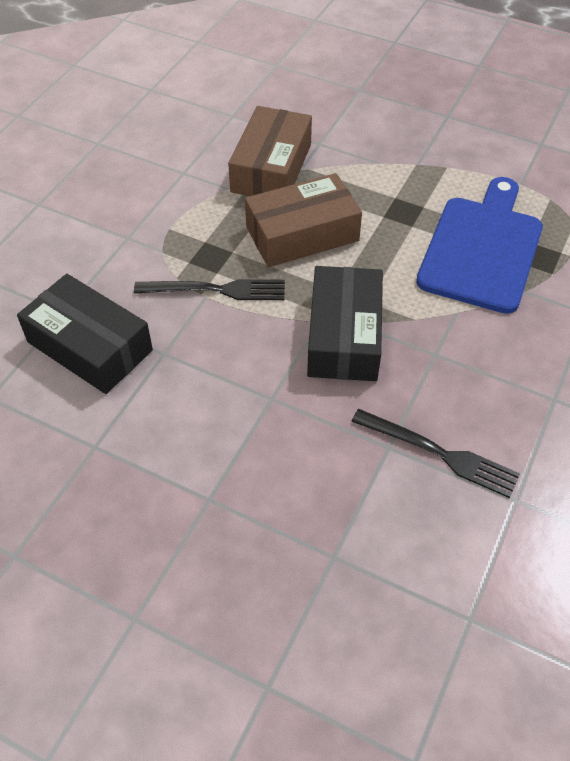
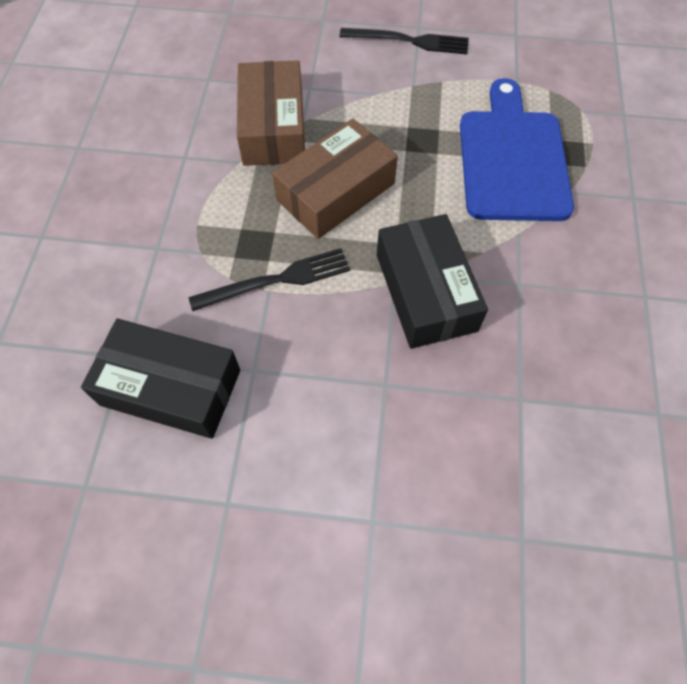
camera: 20 degrees left, 10 degrees up
black fork [351,409,520,498] -> black fork moved to [340,28,469,55]

